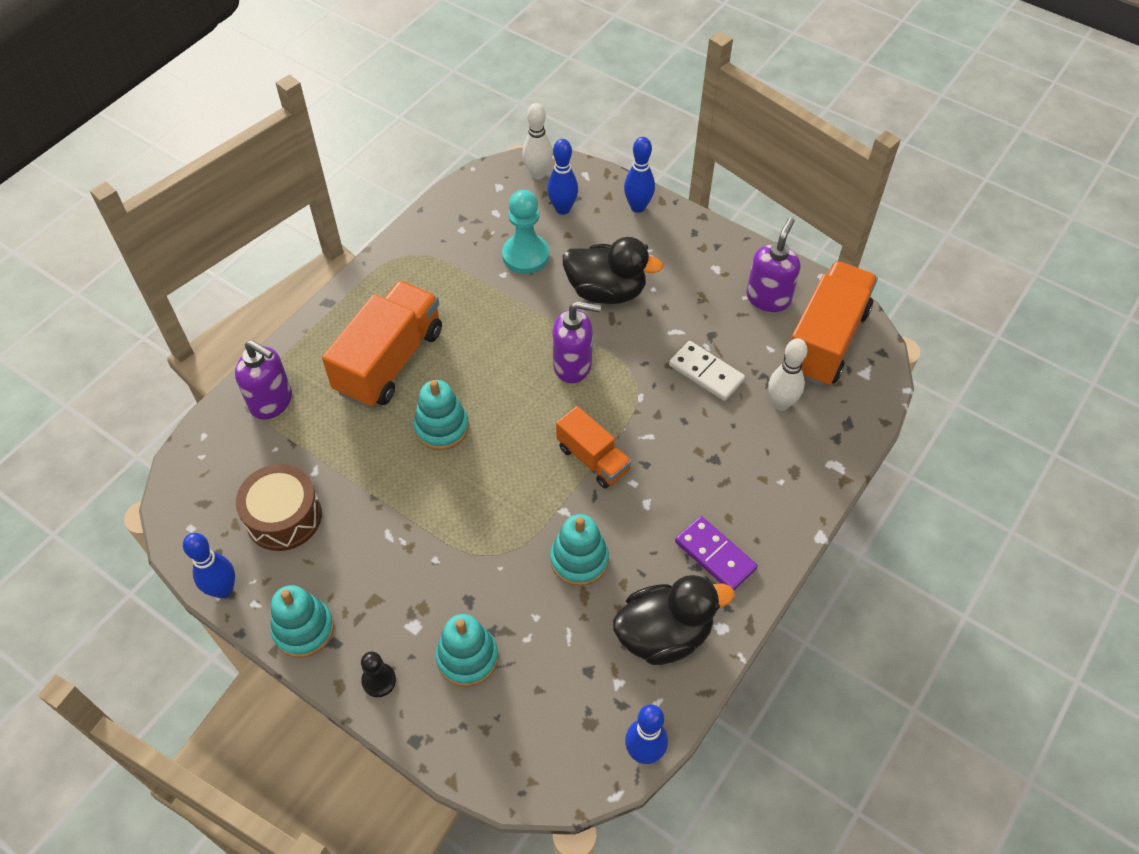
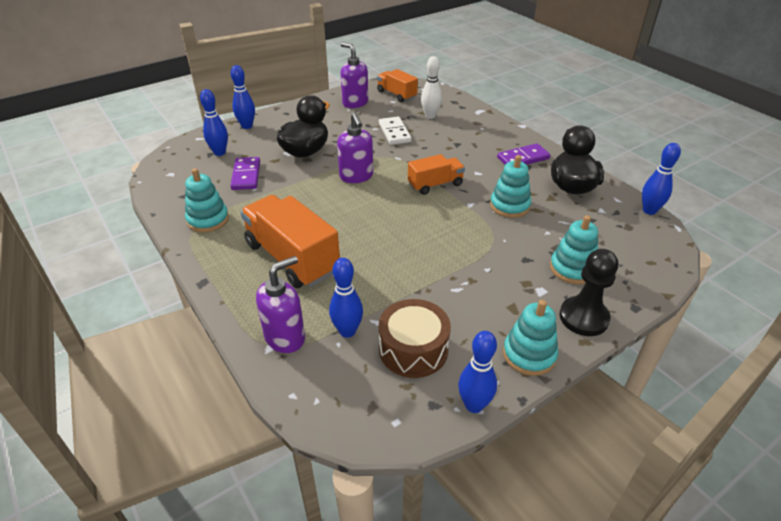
camera: 70 degrees left, 15 degrees down
black pawn [361,651,396,697] -> black pawn [560,249,618,336], size x1.77
turquoise stacking toy [414,380,469,450] -> turquoise stacking toy moved to [185,168,229,233]
turquoise pawn [502,190,549,274] -> purple domino [230,157,260,190]
white bowling pin [522,103,553,179] -> none
purple soap dispenser [553,301,601,383] -> purple soap dispenser turned 135 degrees clockwise [337,113,373,183]
white domino [669,341,745,401] -> white domino turned 75 degrees counterclockwise [379,116,412,145]
orange truck [784,261,878,386] -> orange truck [377,69,418,102], size x0.57
none -> blue bowling pin [329,258,363,338]

